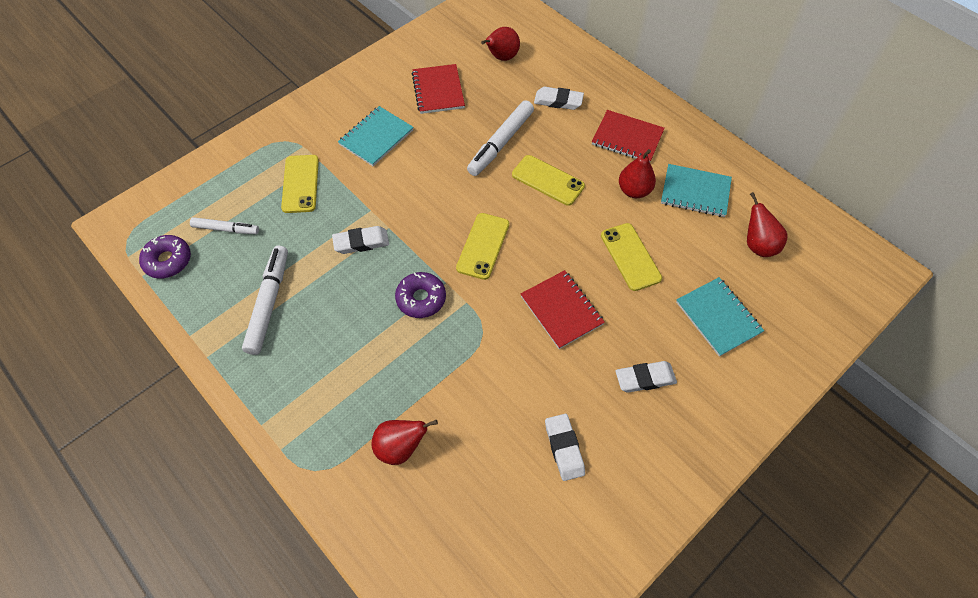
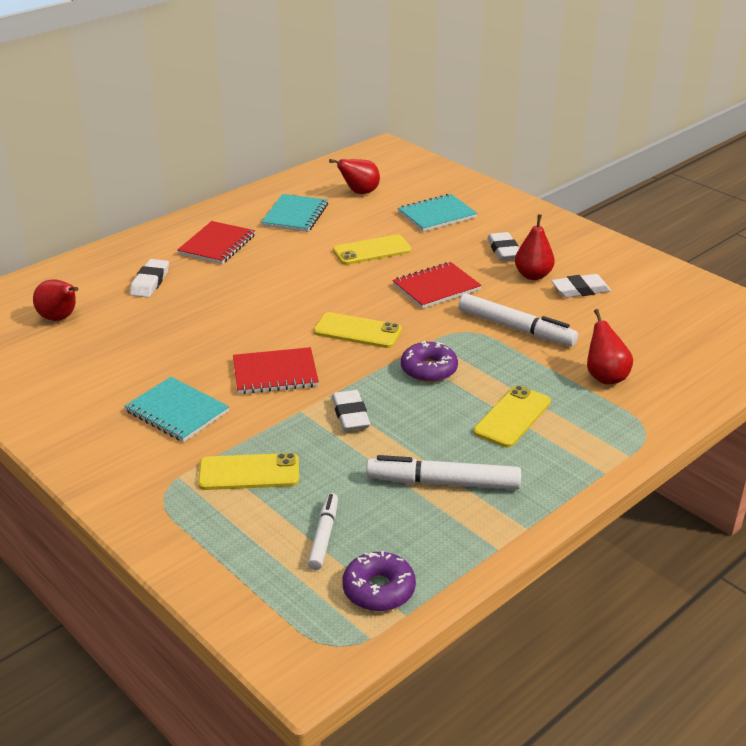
camera: 90 degrees left, 25 degrees down
red notebook [412,64,465,114] -> red notebook moved to [233,347,319,394]
white marker [467,100,534,176] -> white marker moved to [458,293,578,346]
yellow phone [512,155,585,206] -> yellow phone moved to [473,386,551,448]
red pear [619,149,656,198] -> red pear moved to [515,214,555,280]

